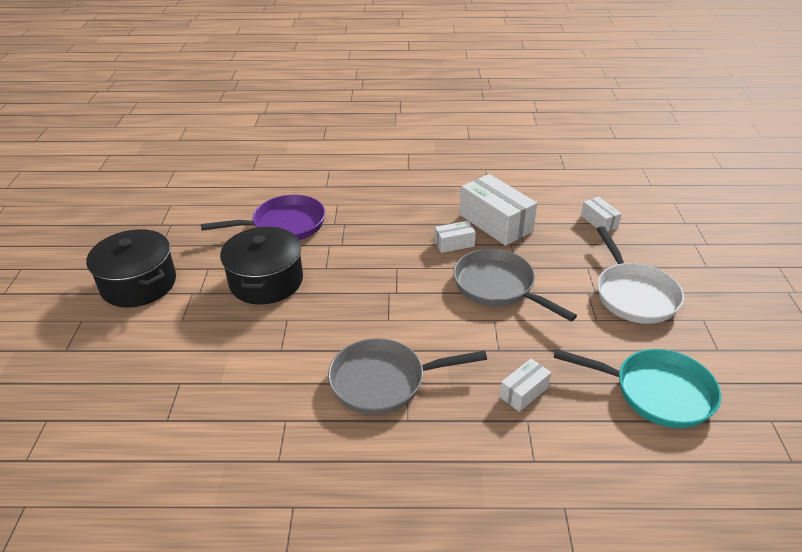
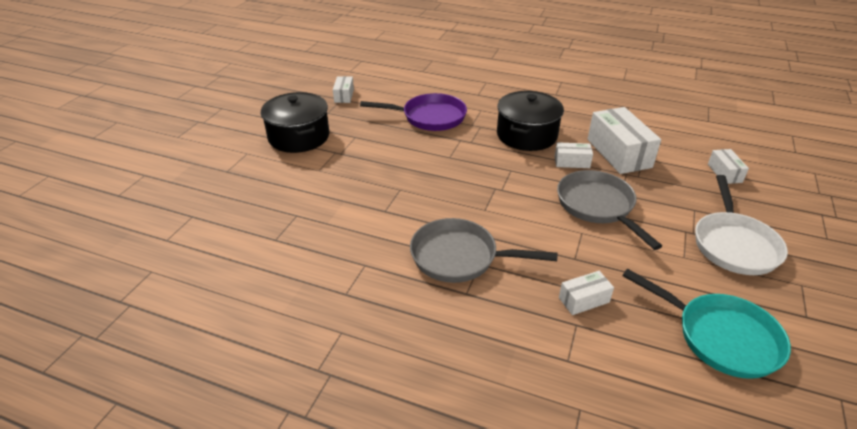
camera: 20 degrees right, 0 degrees up
black pot [220,227,303,305] -> black pot moved to [497,91,564,151]
none -> white box [333,76,354,103]

